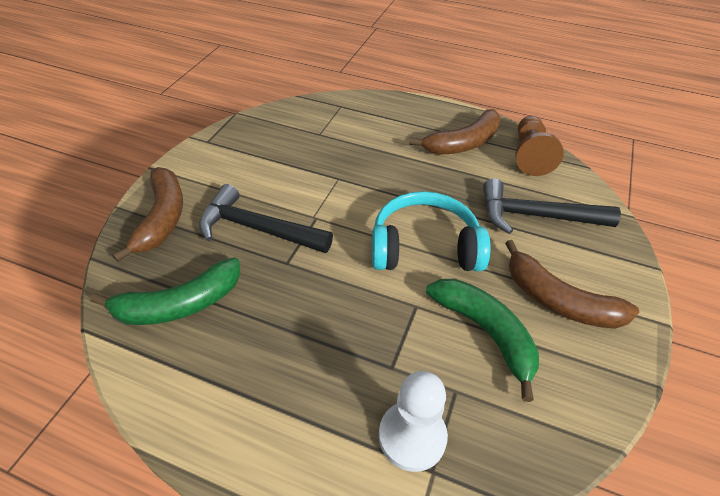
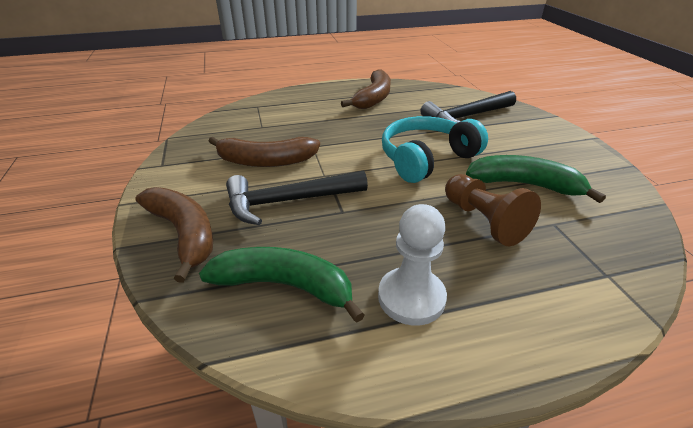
camera: 35 degrees left, 10 degrees down
green banana [90,257,240,325] -> green banana turned 105 degrees counterclockwise [199,247,365,323]
white pawn [379,371,448,472] -> white pawn moved to [378,204,447,326]
brown banana [505,240,639,329] -> brown banana moved to [208,137,320,167]
brown pawn [515,116,564,176] -> brown pawn moved to [445,174,541,246]

